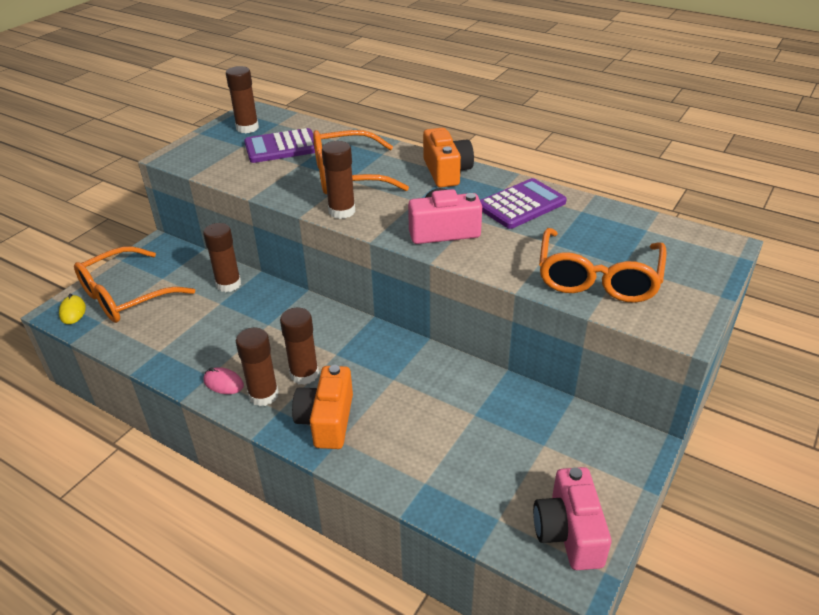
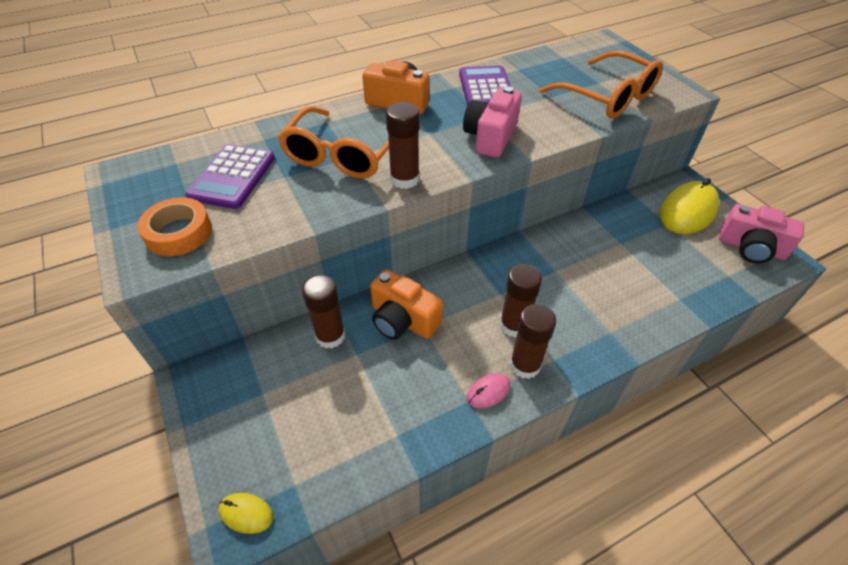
camera: 60 degrees left, 10 degrees up
orange glasses [74,246,195,323] -> none
brown glue stick [226,66,259,133] -> none
orange camera [292,365,353,449] -> orange camera moved to [370,269,443,340]
none -> orange tape [137,197,212,256]
none -> yellow mouse [660,178,719,234]

